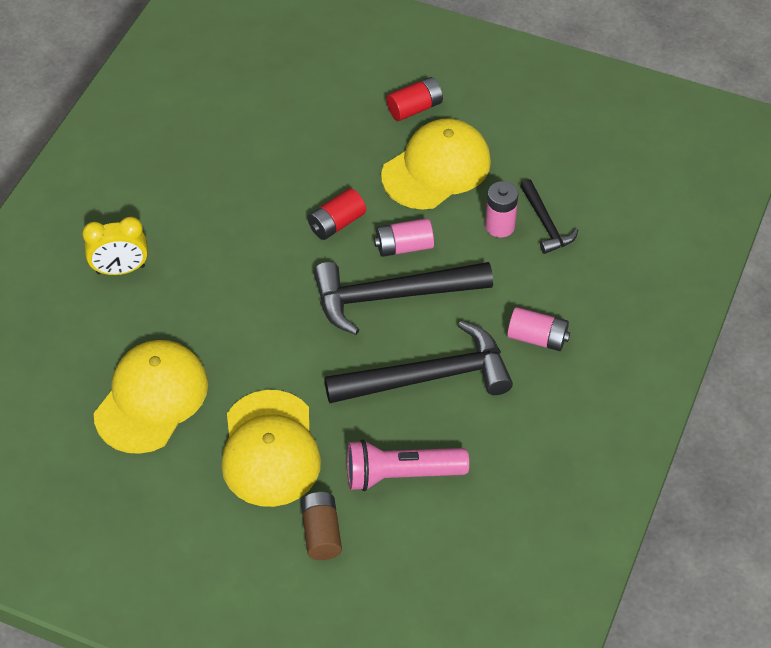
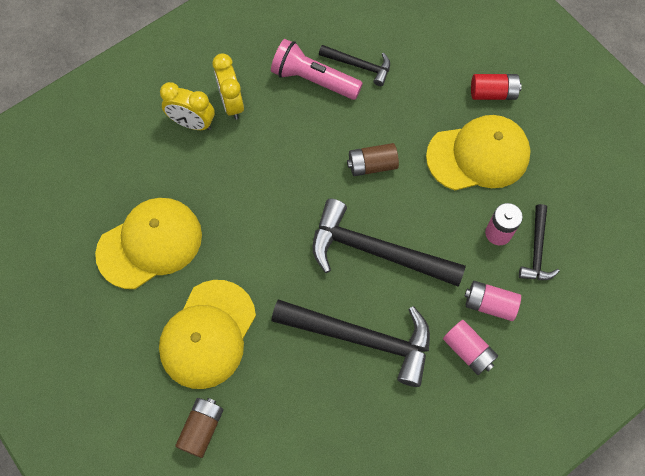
camera: 30 degrees right, 15 degrees up
red battery [308,188,366,240] -> brown battery [347,143,399,176]
pink flashlight [347,440,469,491] -> pink flashlight moved to [271,39,363,100]
pink battery [374,218,434,257] -> pink battery moved to [464,281,521,321]
none -> yellow clock [213,53,244,120]
none -> black hammer [319,45,390,86]

